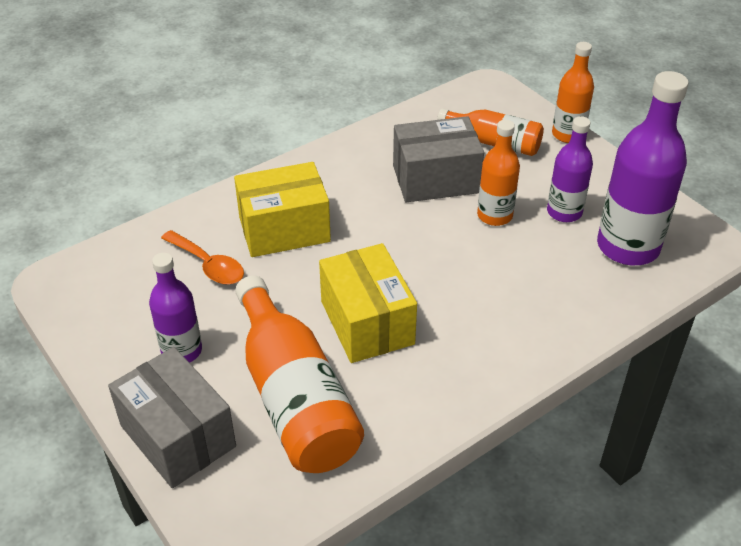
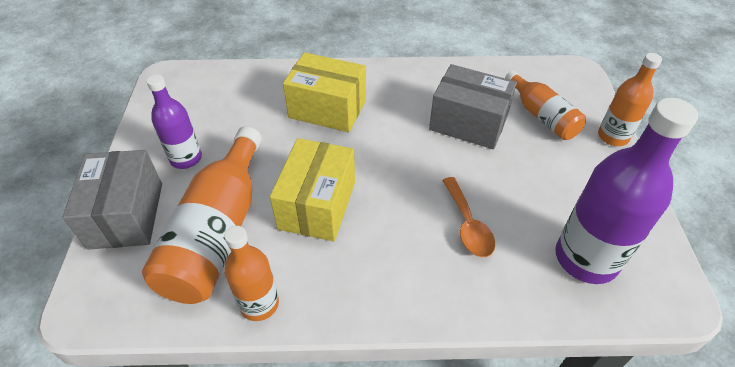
camera: 35 degrees right, 5 degrees up
orange spoon [161,230,244,285] -> orange spoon moved to [442,177,495,257]
orange bottle [477,120,520,226] -> orange bottle moved to [224,226,279,321]
purple bottle [547,116,593,222] -> none

